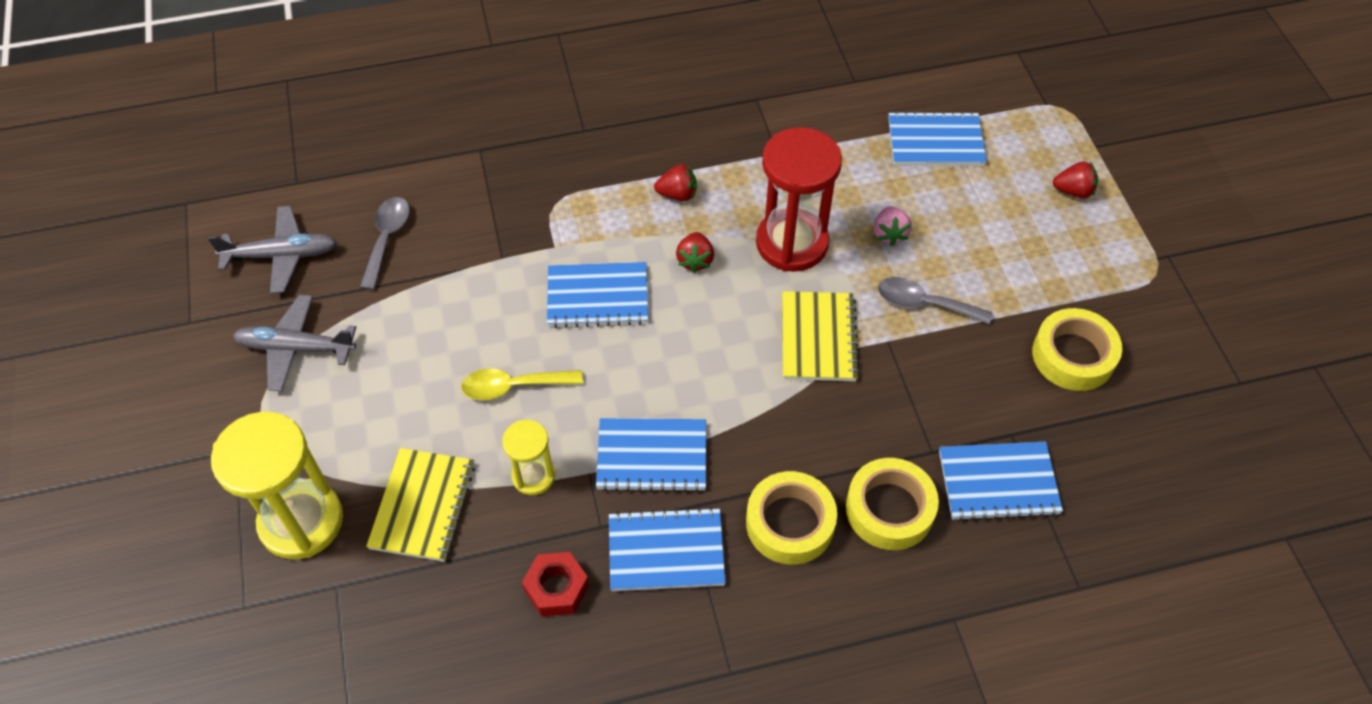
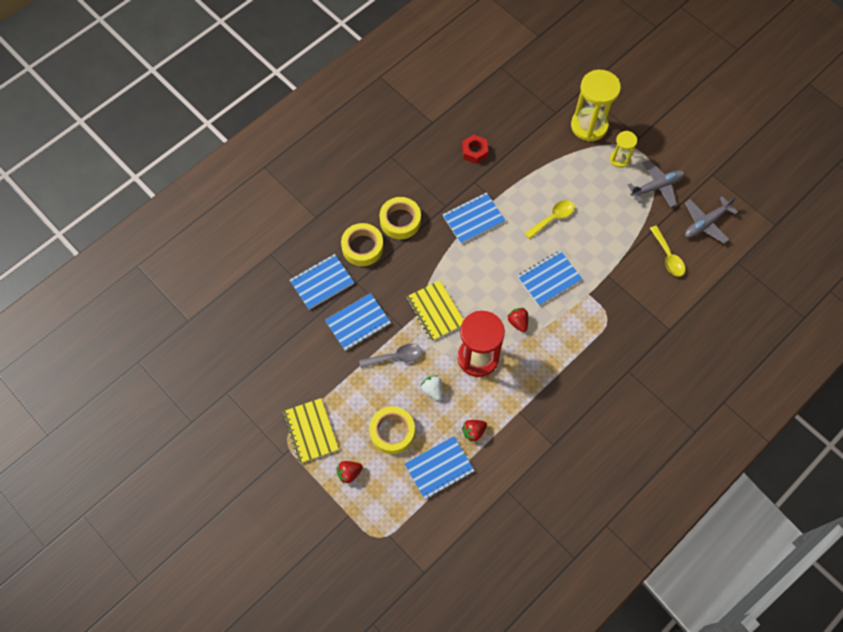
camera: 150 degrees right, 10 degrees up
grey spoon [360,197,410,290] -> yellow spoon [650,226,685,277]
yellow notebook [366,448,475,562] -> yellow notebook moved to [283,398,339,464]
yellow hourglass [502,420,555,495] -> yellow hourglass moved to [610,131,637,168]
blue notebook [609,507,726,591] -> blue notebook moved to [325,293,391,351]
red strawberry [654,164,697,201] -> red strawberry moved to [462,420,487,442]
pink strawberry [874,206,912,246] -> white strawberry [421,375,443,400]
yellow tape [1032,308,1122,391] -> yellow tape moved to [369,407,415,454]

